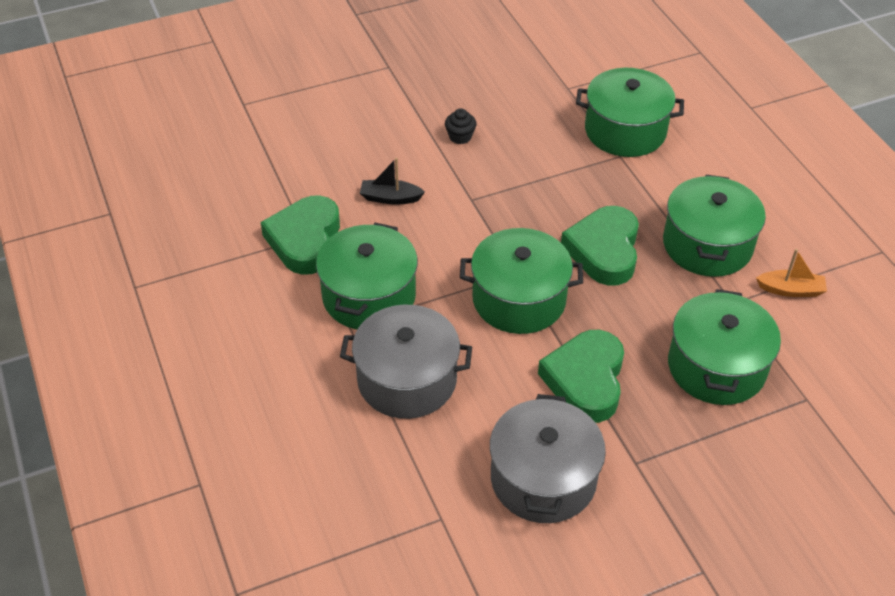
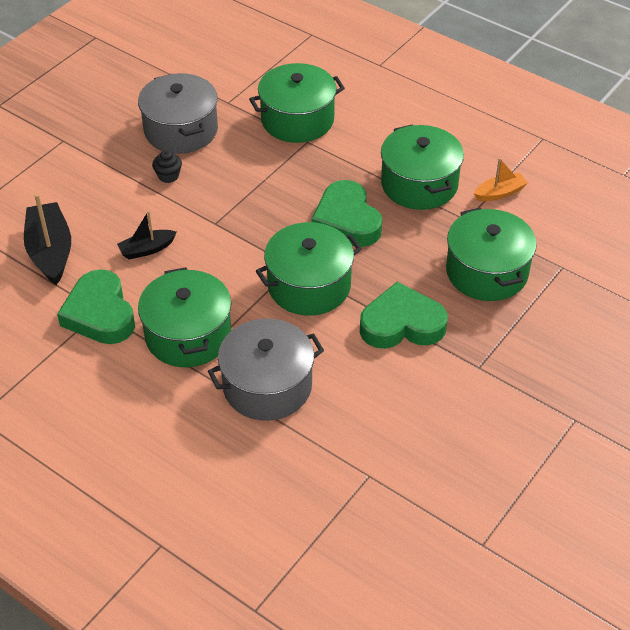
camera: 30 degrees left, 0 degrees up
grey pot [490,394,606,523] -> grey pot moved to [138,73,218,154]
green heart [538,330,624,423] -> green heart turned 105 degrees clockwise [360,282,448,349]
none -> black boat [24,194,71,285]

